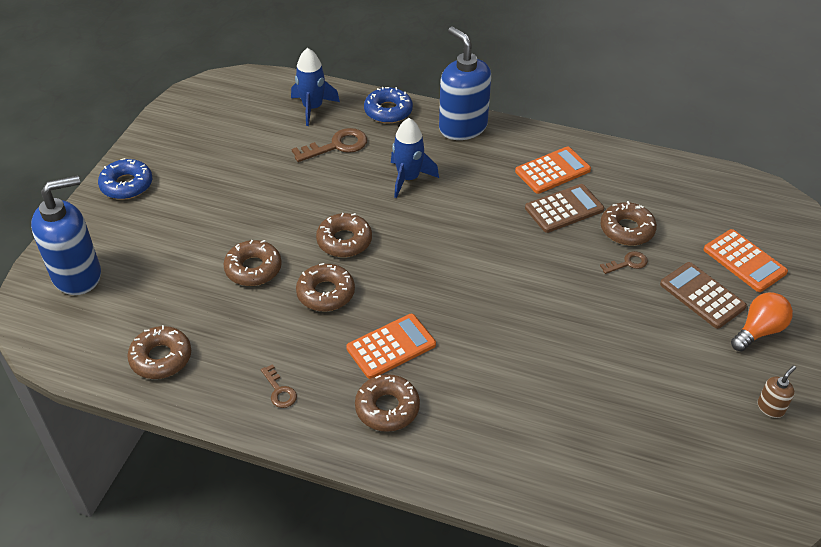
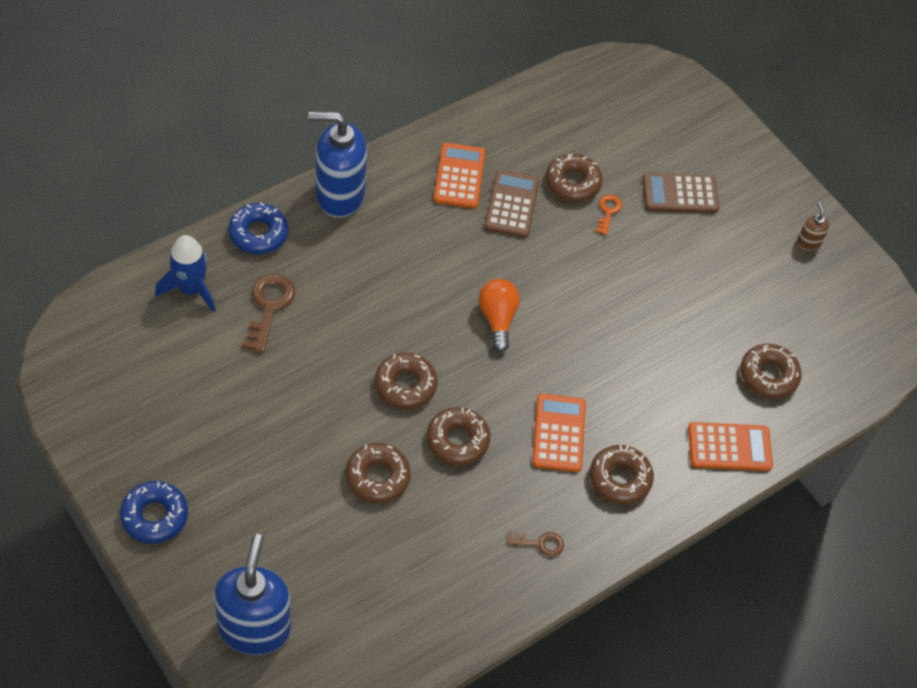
camera: 60 degrees left, 10 degrees up
brown donut [128,325,191,379] -> brown donut moved to [740,344,802,399]
blue rocket [391,118,439,198] -> none
brown key [600,251,648,274] -> orange key [595,195,622,235]
orange calculator [704,229,788,292] -> orange calculator moved to [688,422,773,471]
orange light bulb [731,292,793,351] -> orange light bulb moved to [479,279,520,352]

